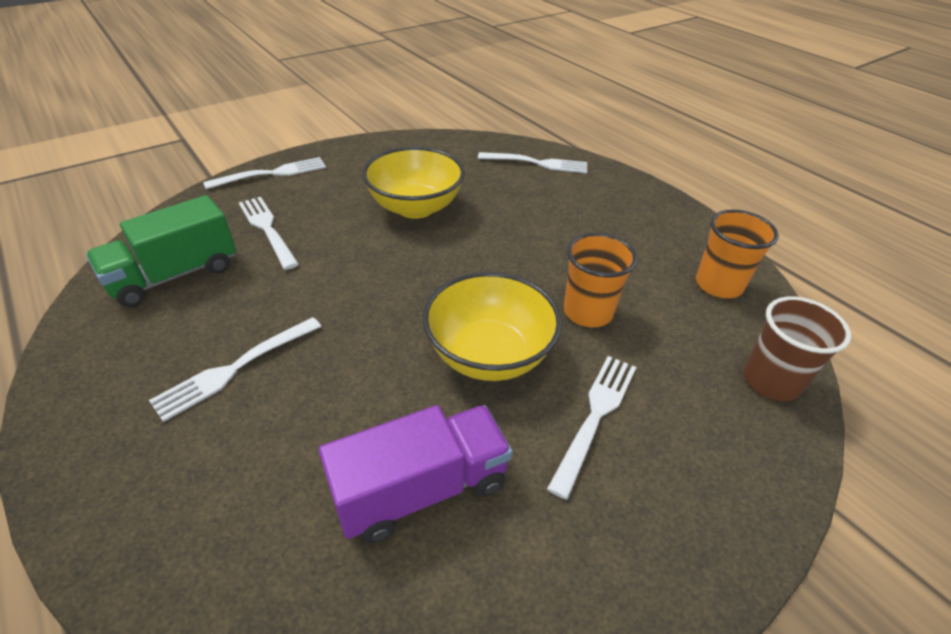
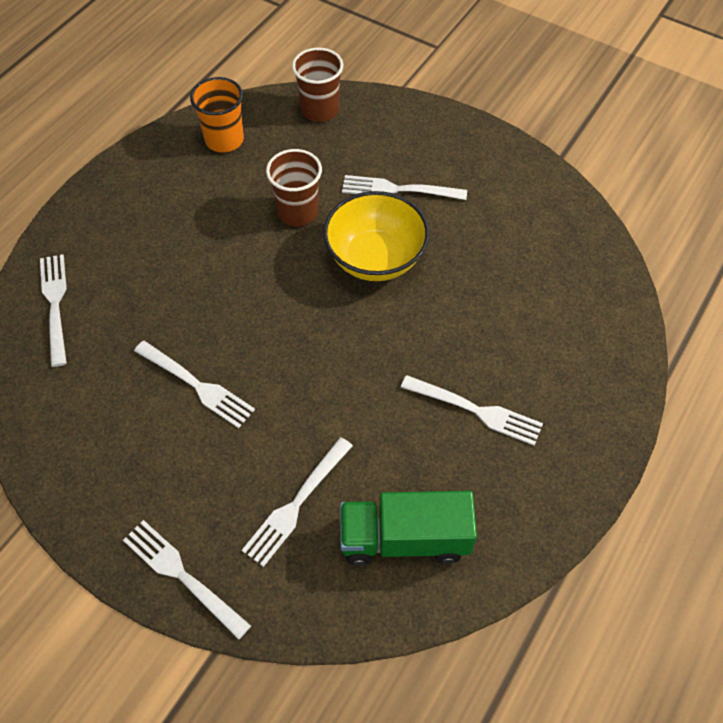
camera: 110 degrees left, 15 degrees up
green truck [86,195,236,307] -> green truck turned 150 degrees clockwise [340,491,477,566]
purple truck [319,405,512,543] -> none
yellow bowl [362,147,465,219] -> white fork [134,341,255,428]
orange cup [564,233,637,327] -> brown cup [266,149,322,226]

